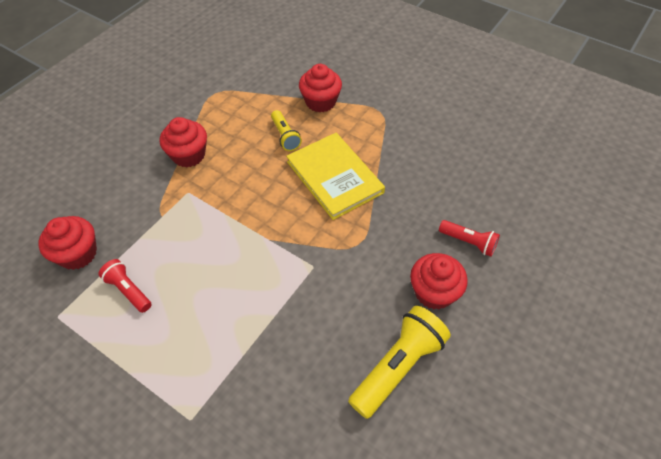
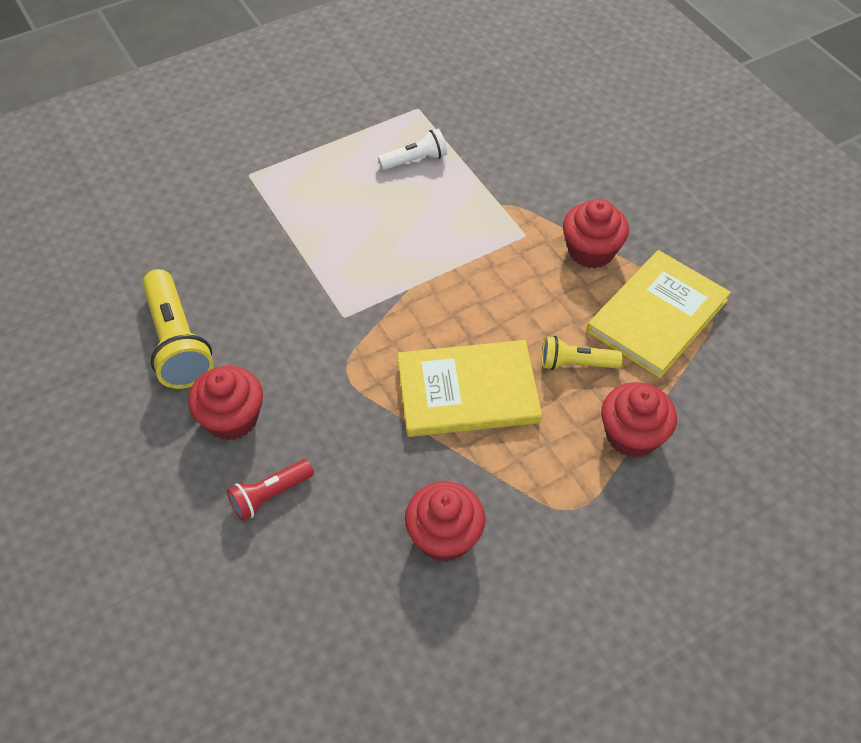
camera: 115 degrees right, 0 degrees up
red cupcake [38,216,97,270] -> red cupcake moved to [405,481,485,562]
red flashlight [99,259,152,313] -> white flashlight [378,129,447,170]
none -> yellow book [587,250,731,378]

